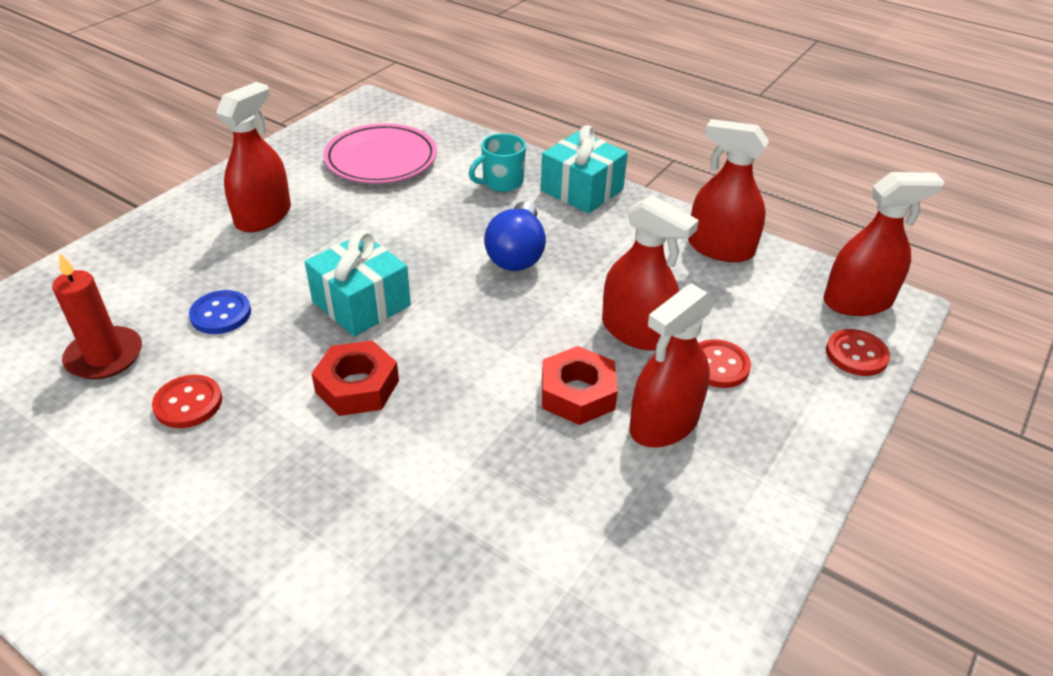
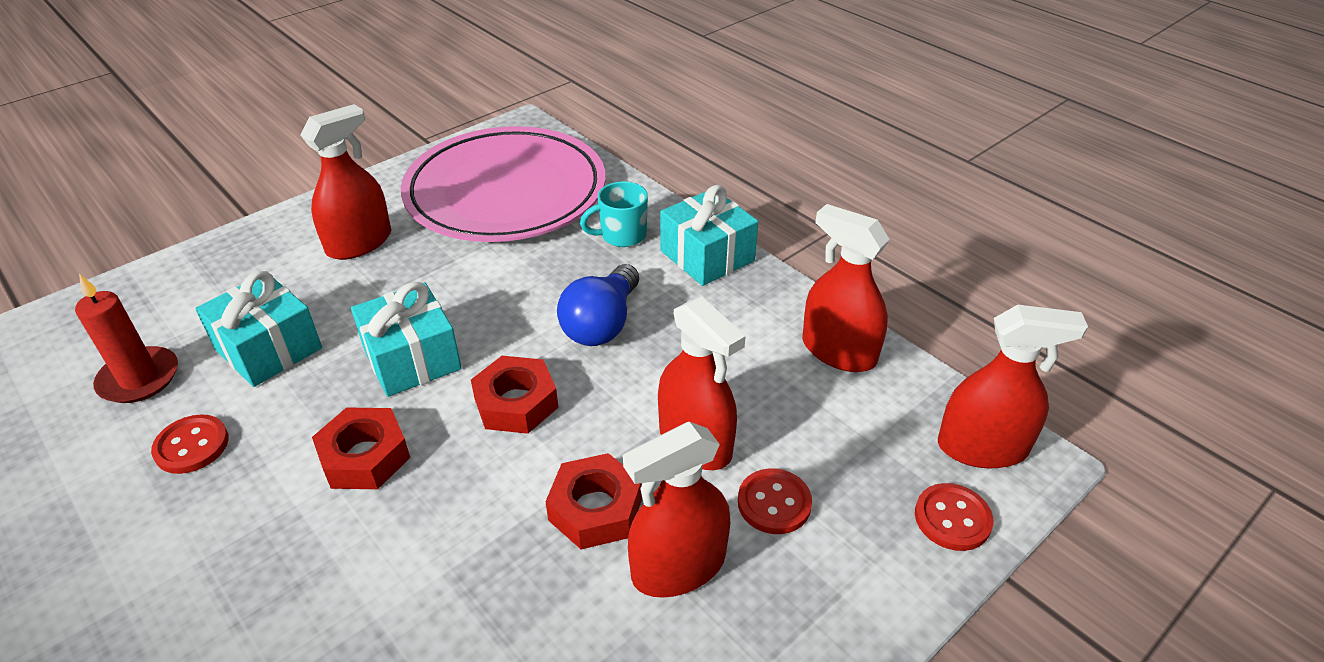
camera: 15 degrees right, 0 degrees up
blue button [189,290,251,334] -> turquoise gift [196,271,322,387]
pink plate [323,123,437,184] -> pink plate [401,126,606,242], size x1.65
none -> red nut [471,356,558,434]

